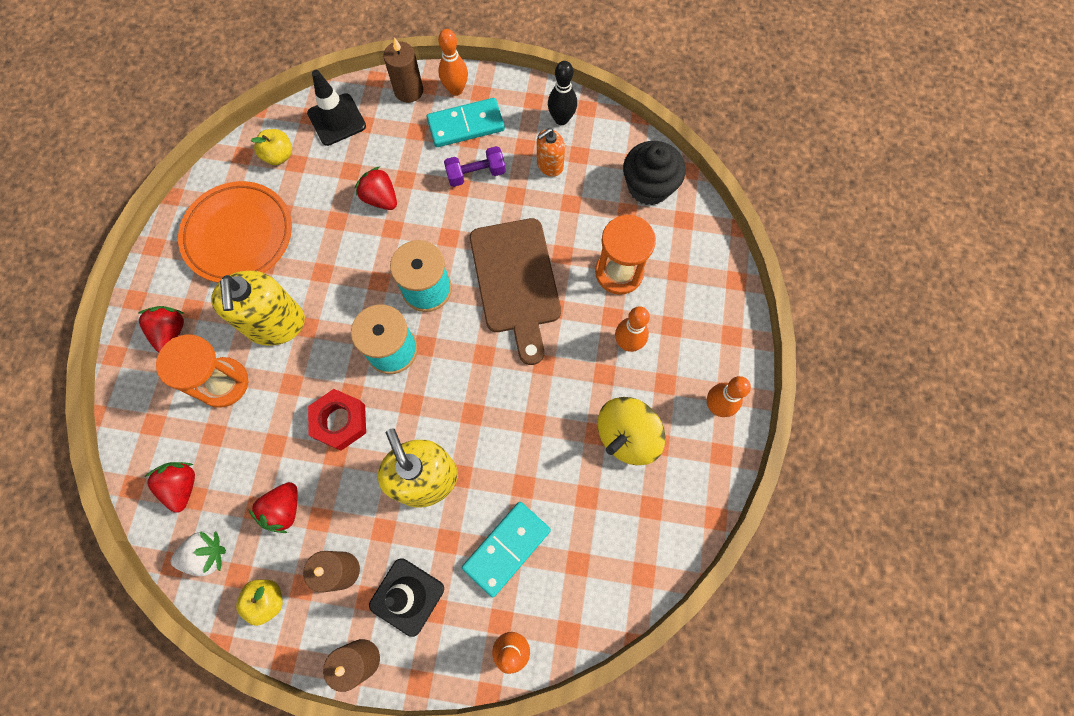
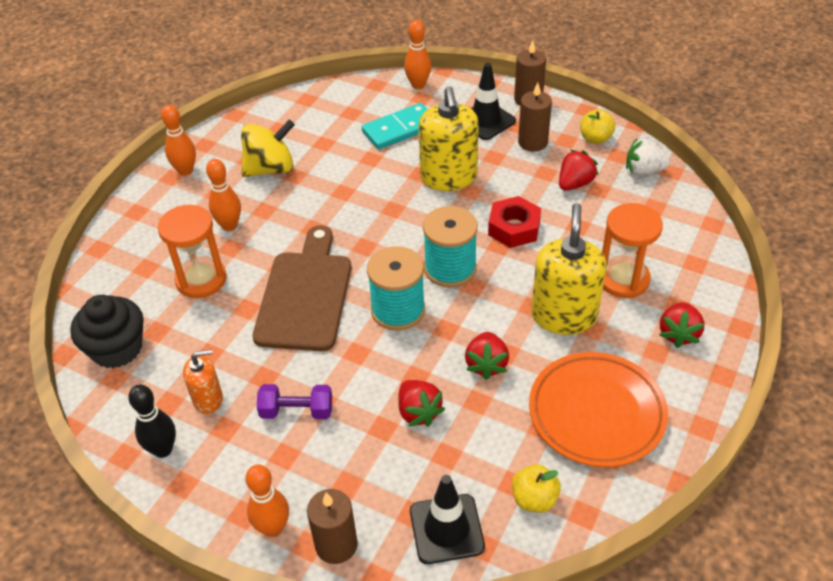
camera: 160 degrees left, 25 degrees down
red strawberry [145,462,195,513] -> red strawberry moved to [465,332,509,380]
turquoise domino [427,98,505,147] -> none

